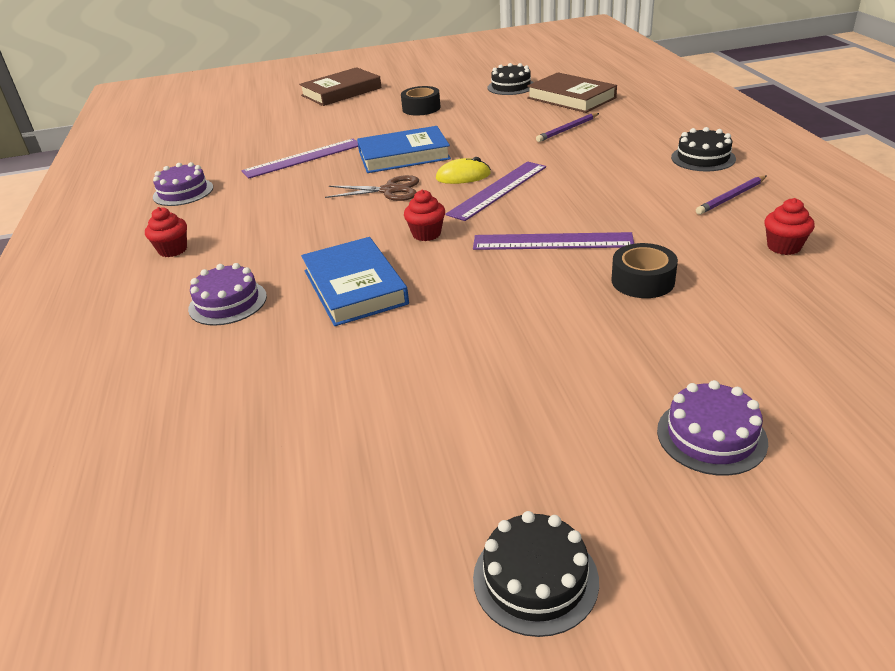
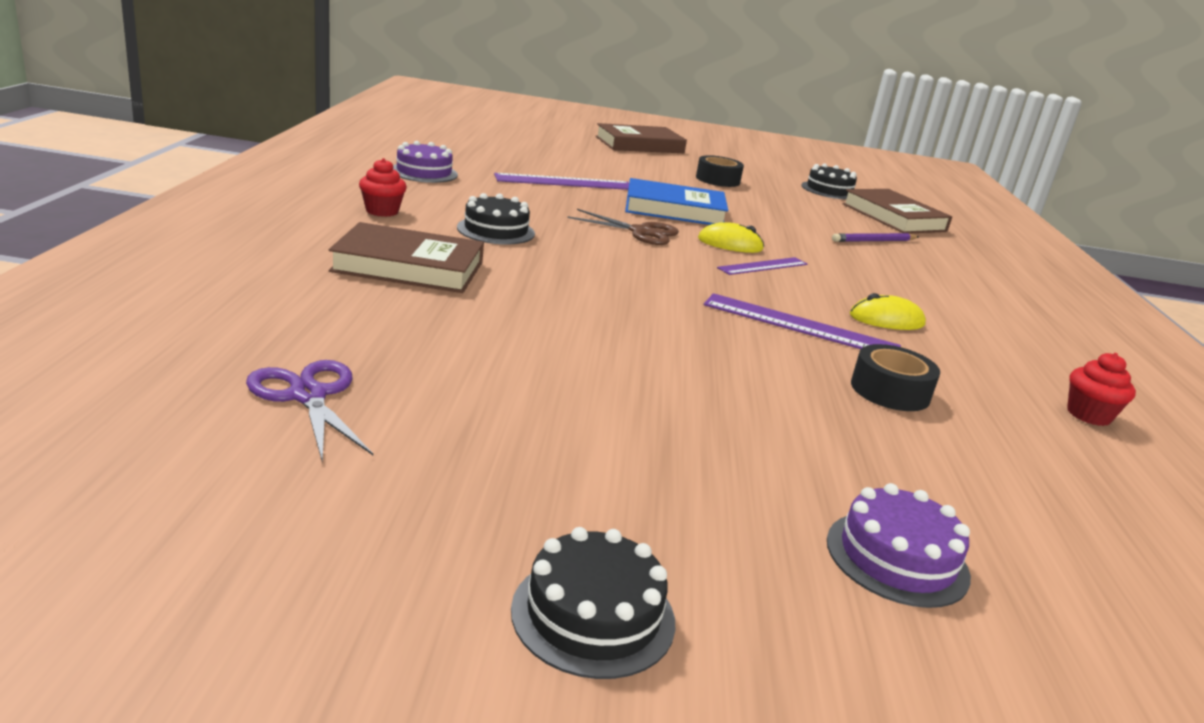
camera: 10 degrees right, 10 degrees down
purple cake [188,263,267,326] -> brown book [329,222,484,293]
blue book [301,237,409,326] -> none
red cupcake [404,190,445,241] -> none
purple ruler [445,161,546,221] -> purple ruler [717,257,807,275], size x0.64
black cake [671,127,736,171] -> black cake moved to [457,193,535,245]
purple pencil [696,176,767,215] -> none
none -> purple scissors [246,360,373,462]
none -> yellow mouse [850,293,926,330]

